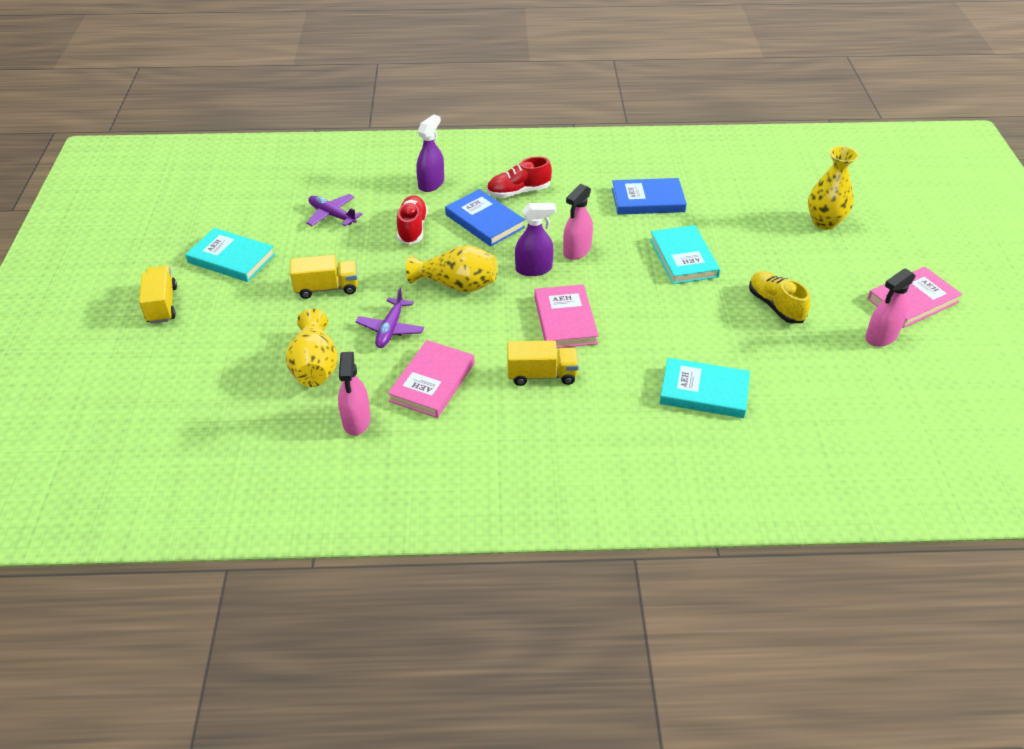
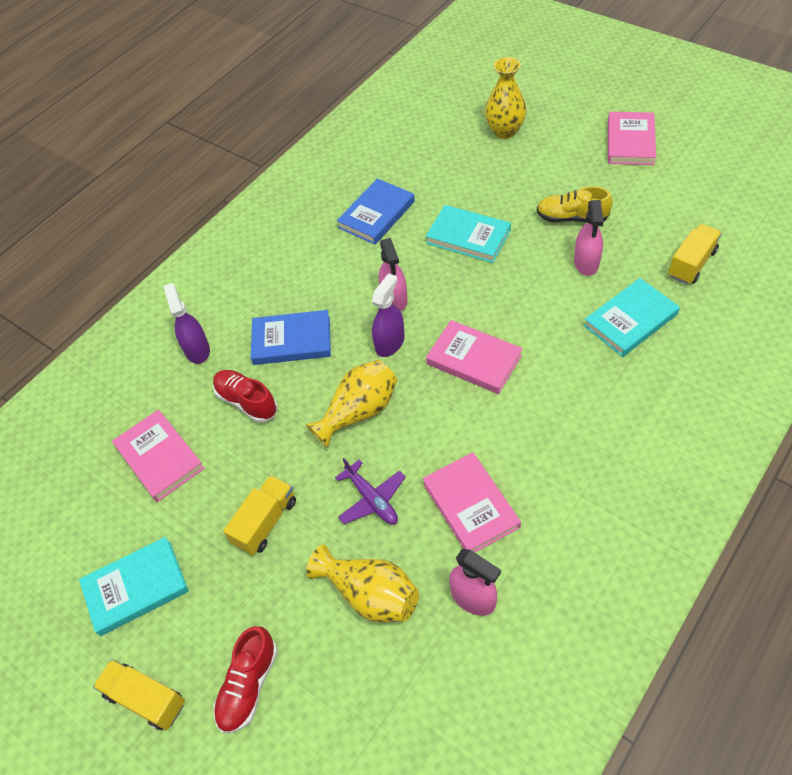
camera: 45 degrees left, 10 degrees up
purple plane [306,194,362,227] -> pink book [112,410,205,502]
red shoe [487,157,552,198] -> red shoe moved to [213,626,278,733]
yellow truck [507,340,579,386] -> yellow truck moved to [668,224,722,284]
pink spray bottle [865,268,916,347] -> pink spray bottle moved to [574,200,603,276]

